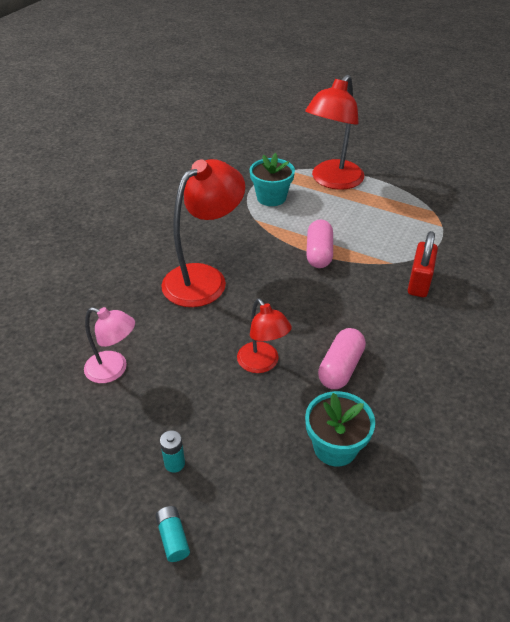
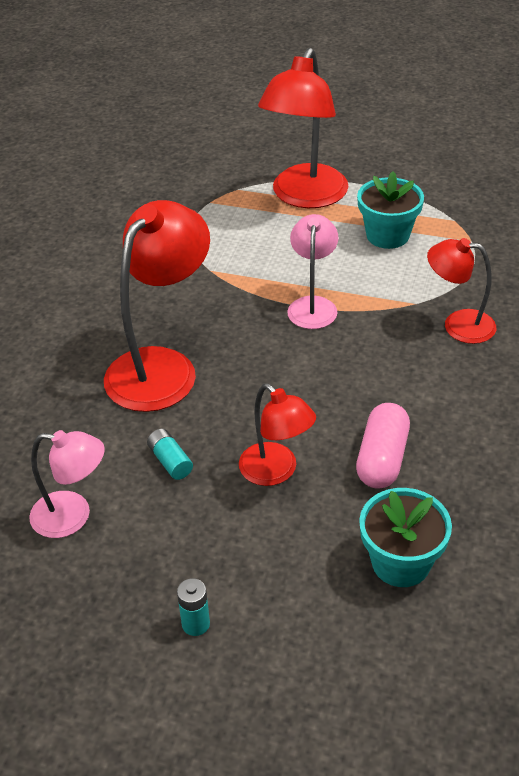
camera: 10 degrees left, 0 degrees up
turquoise battery [155,506,190,562] -> turquoise battery moved to [147,429,193,480]
turquoise flower pot [250,153,295,206] -> turquoise flower pot moved to [357,171,424,249]
pink capsule [306,220,333,268] -> pink lamp [287,214,338,329]
red padlock [408,231,438,297] -> red lamp [427,238,496,344]

